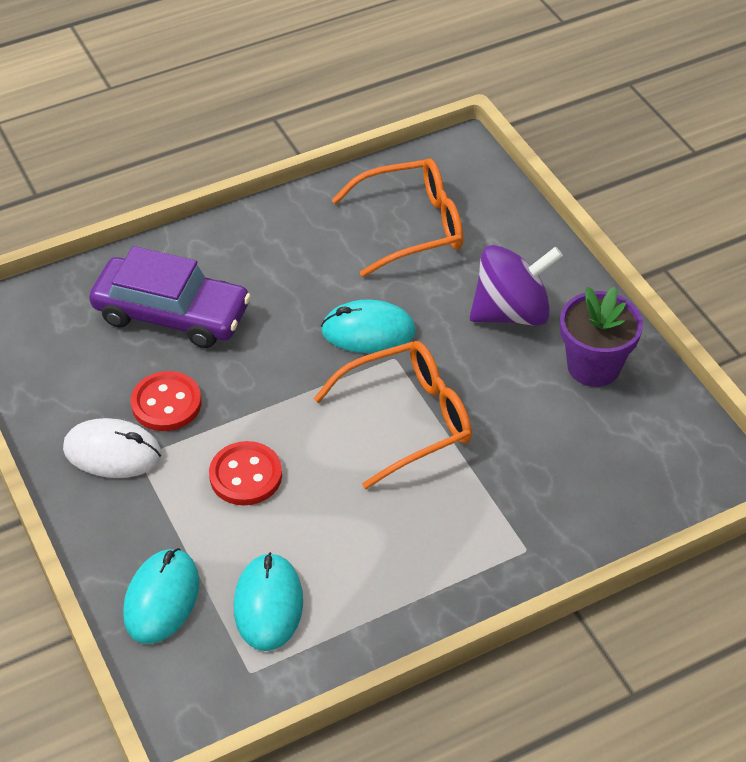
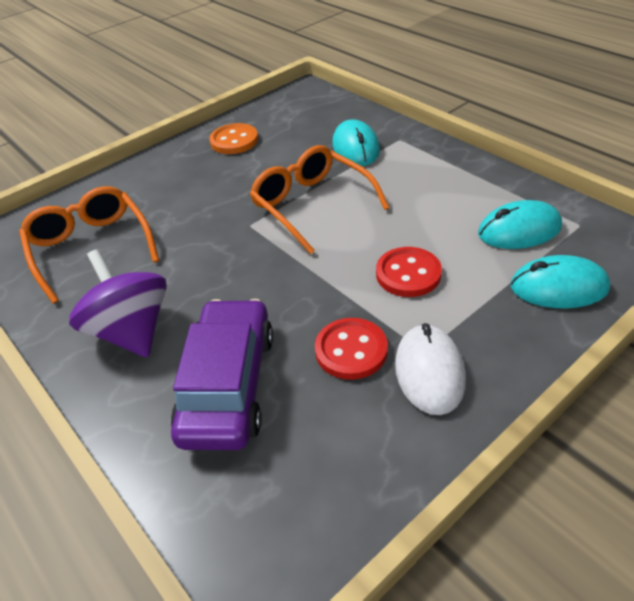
camera: 100 degrees left, 5 degrees down
turquoise mouse [321,300,416,353] -> turquoise mouse moved to [332,119,380,166]
purple spinning top [470,245,563,326] -> purple spinning top moved to [69,249,167,357]
purple flower pot [560,287,643,387] -> orange button [209,123,258,154]

